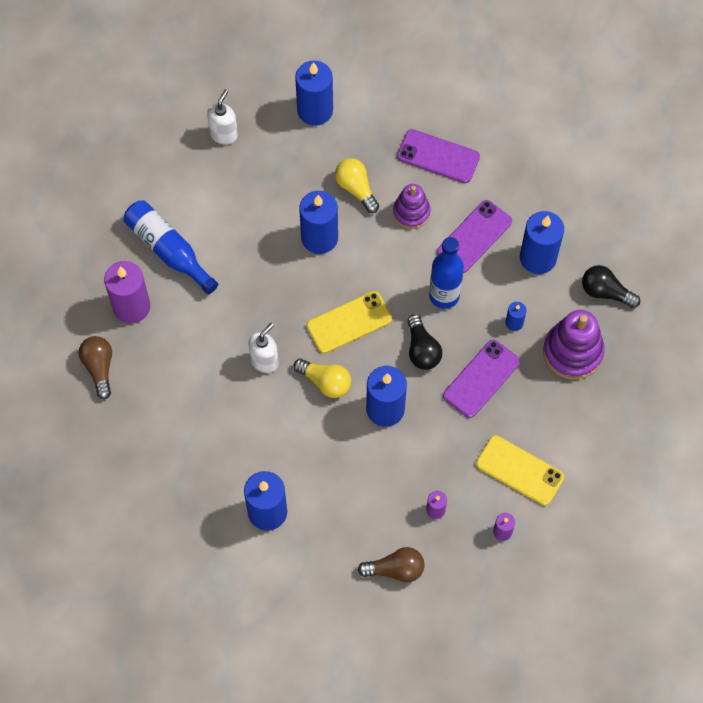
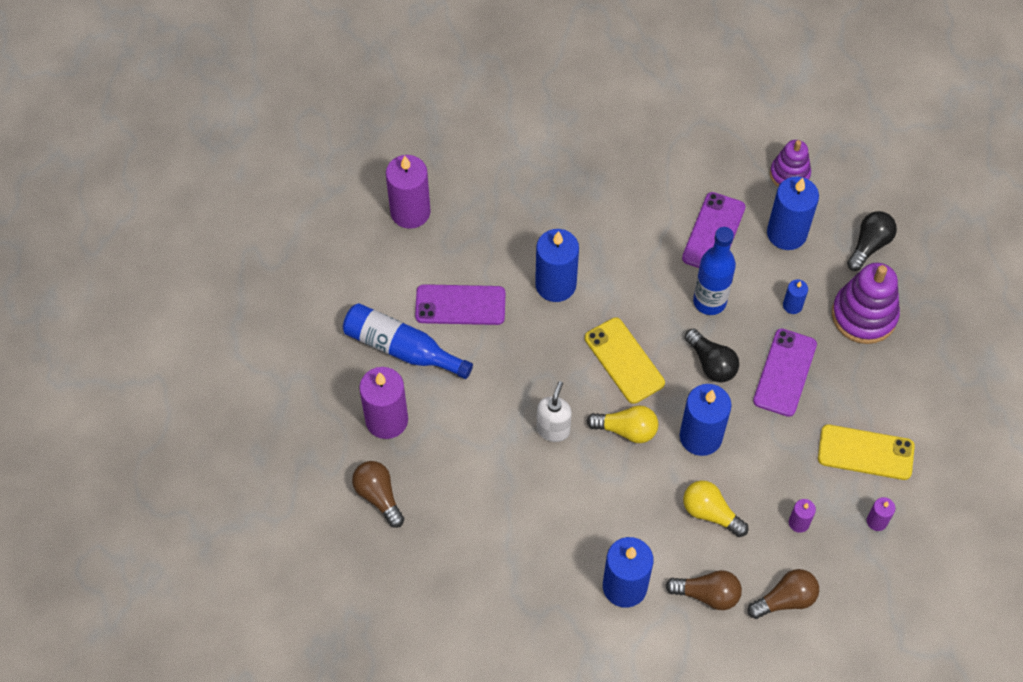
camera: 20 degrees left, 5 degrees down
white soap dispenser [207,90,238,145] -> purple candle [386,155,431,229]
blue candle [295,61,333,126] -> none
yellow phone [306,291,392,354] -> yellow phone turned 75 degrees counterclockwise [585,318,665,404]
yellow light bulb [335,158,379,213] -> yellow light bulb moved to [683,480,748,537]
purple stacking toy [393,184,431,229] -> purple stacking toy moved to [770,140,811,187]
purple phone [397,129,480,183] -> purple phone moved to [415,284,505,325]
black light bulb [582,265,640,308] -> black light bulb turned 120 degrees clockwise [847,211,897,271]
none -> brown light bulb [665,570,742,610]

